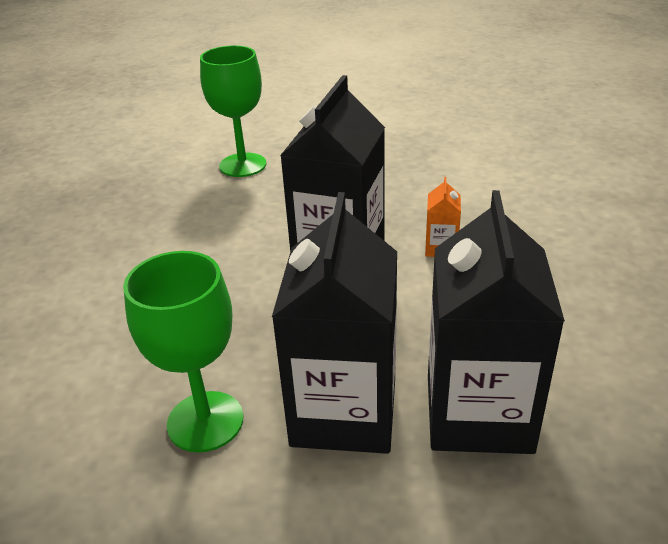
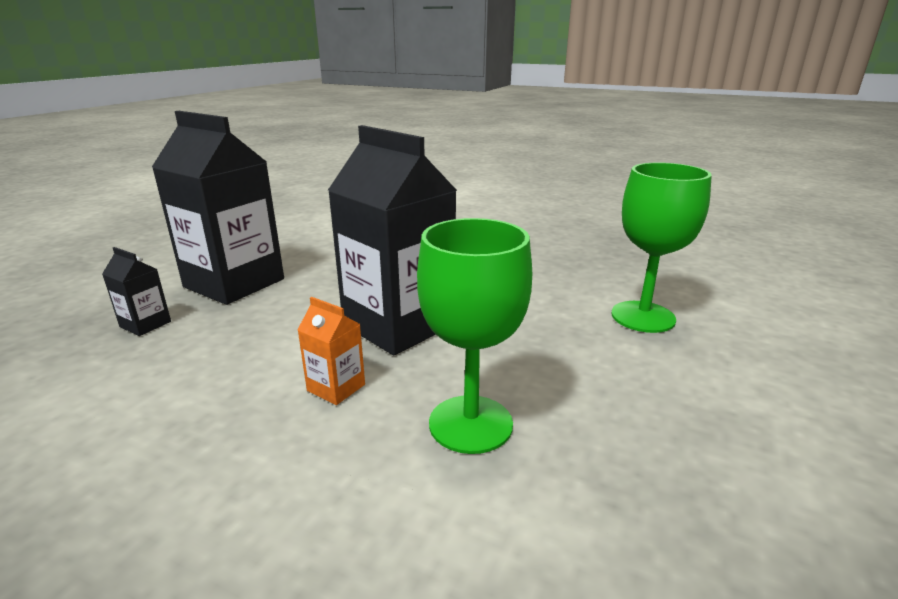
camera: 115 degrees right, 10 degrees down
green goblet [123,251,243,453] -> green goblet moved to [417,218,532,454]
black carton [428,190,565,454] -> black carton [102,247,171,336], size x0.42

